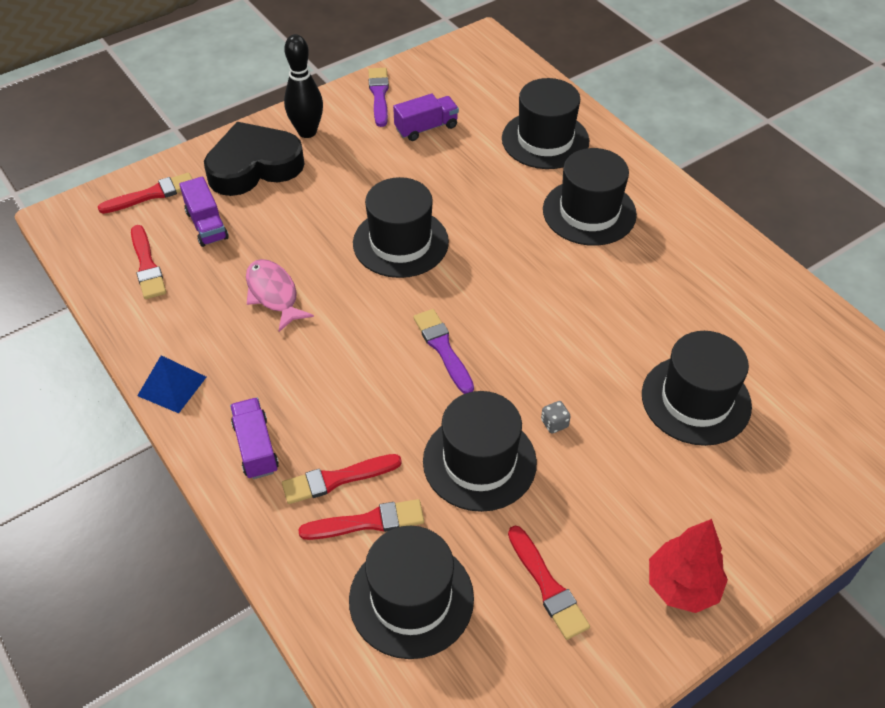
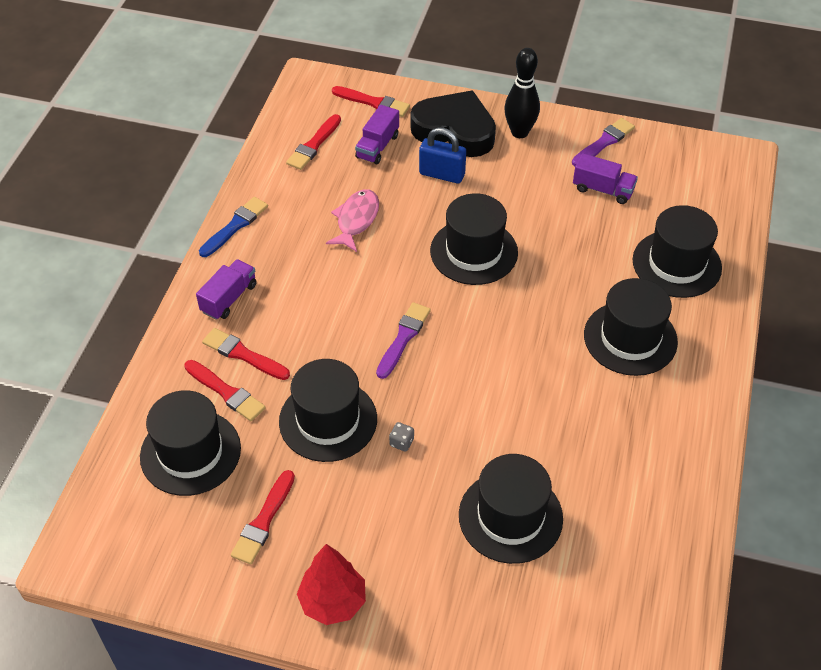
camera: 50 degrees right, 0 degrees up
blue pyramid [137,355,206,413] -> blue brush [199,197,268,257]
none -> blue padlock [419,128,466,184]

